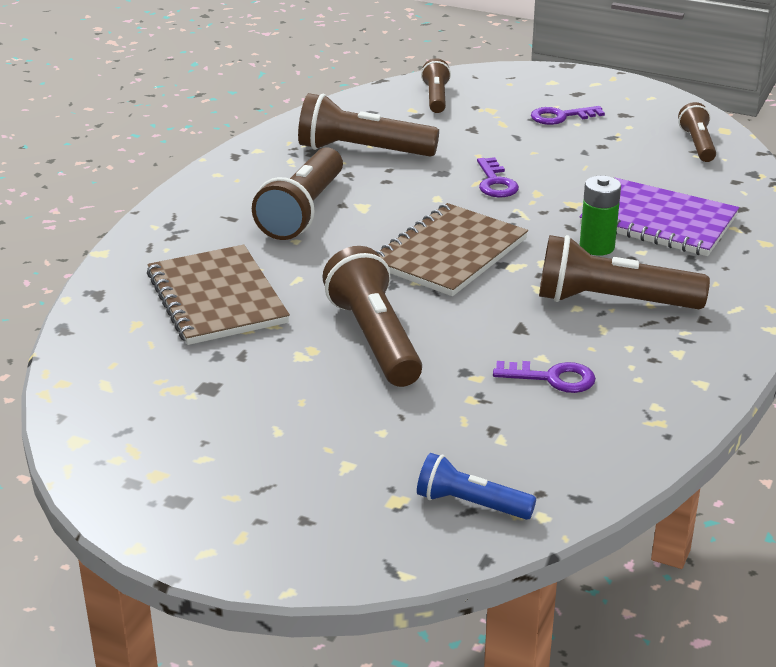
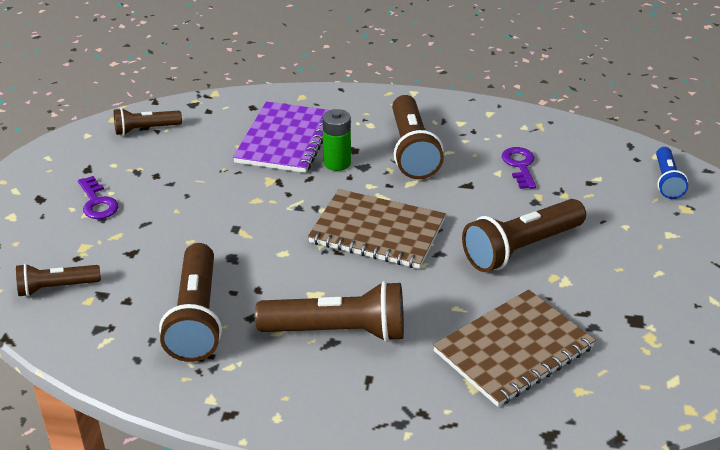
camera: 105 degrees left, 5 degrees up
purple key [477,157,519,197] -> none

